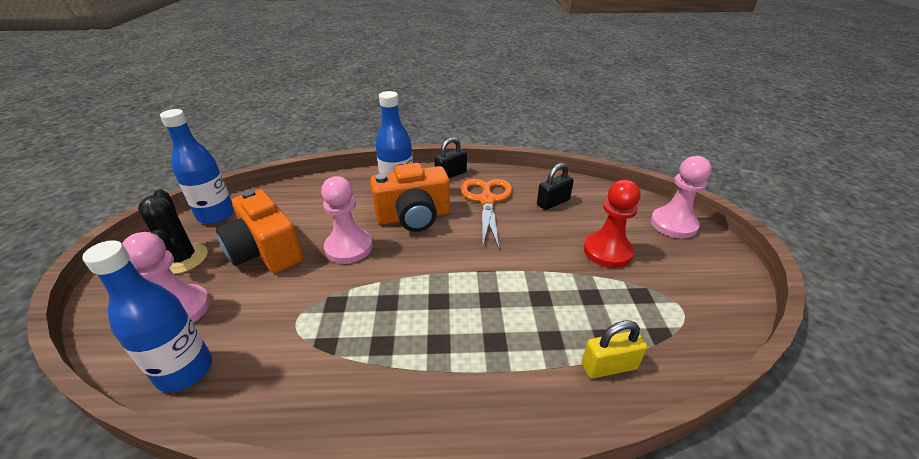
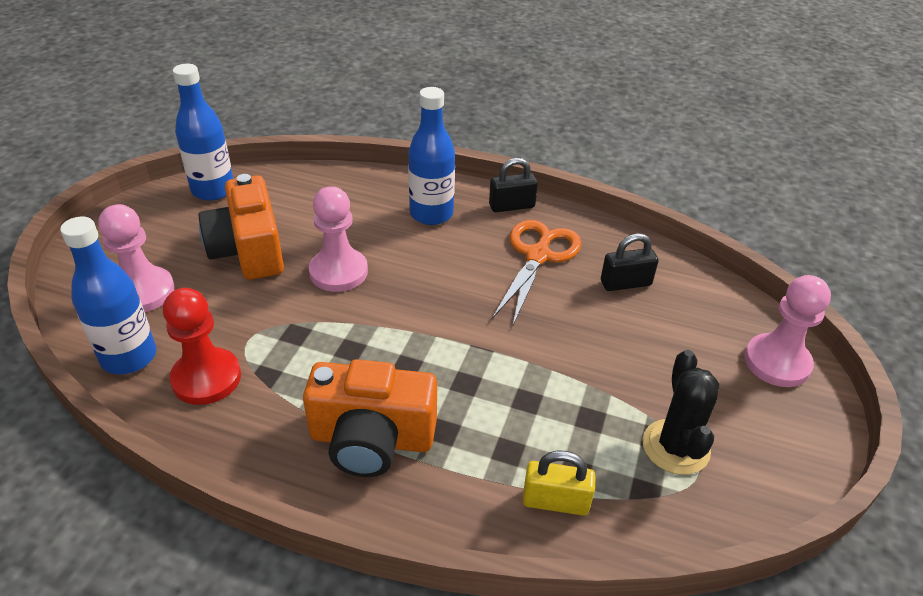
camera: 20 degrees right, 5 degrees up
black cactus [138,189,208,274] -> black cactus moved to [642,350,719,475]
orange camera [370,163,450,232] -> orange camera moved to [303,359,437,477]
red pawn [583,180,640,268] -> red pawn moved to [163,288,241,405]

